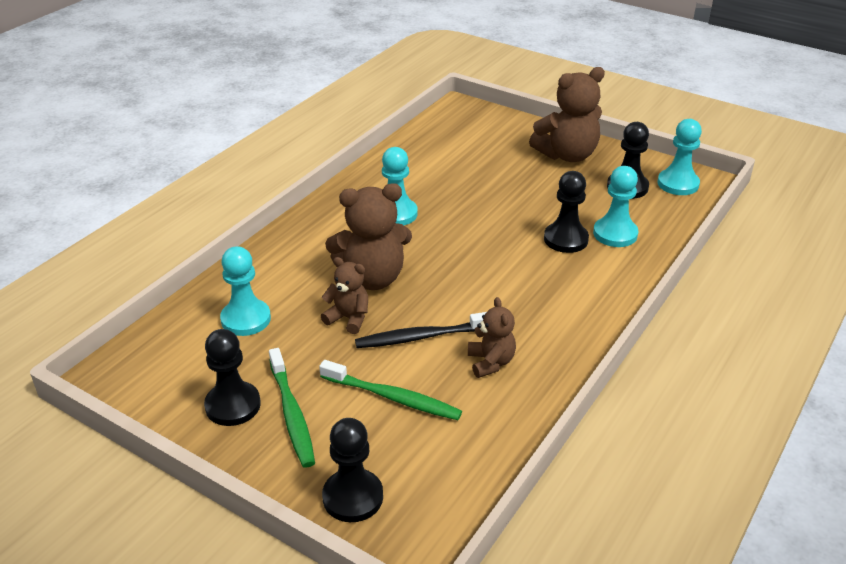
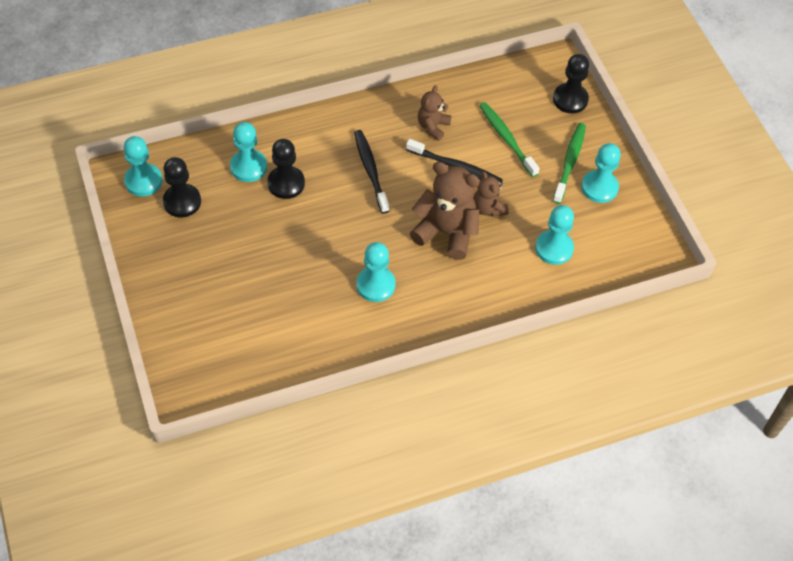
camera: 145 degrees left, 20 degrees up
black pawn [204,329,261,426] -> turquoise pawn [581,143,621,203]
brown teddy bear [529,67,605,162] -> none
none -> black toothbrush [354,130,390,213]

